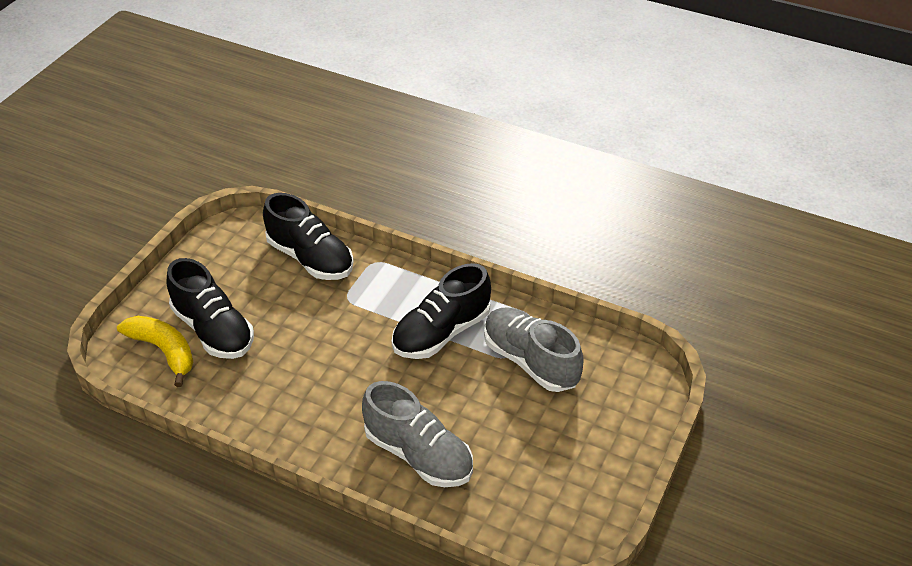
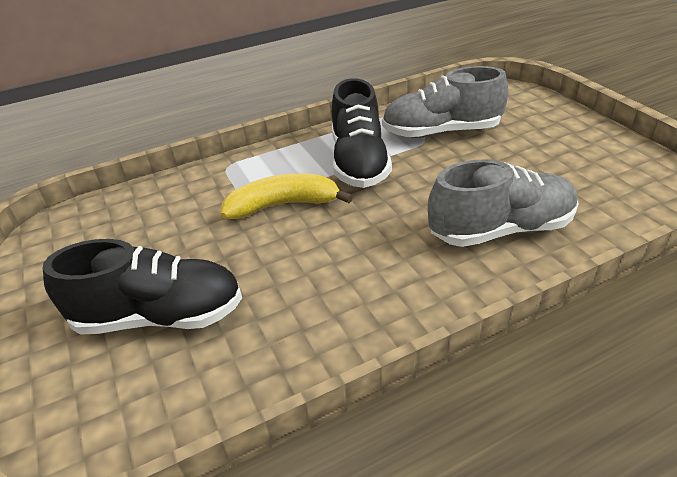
camera: 50 degrees left, 5 degrees down
yellow banana [117,316,193,387] -> yellow banana moved to [221,173,353,219]
black shoe [263,193,354,280] -> none

